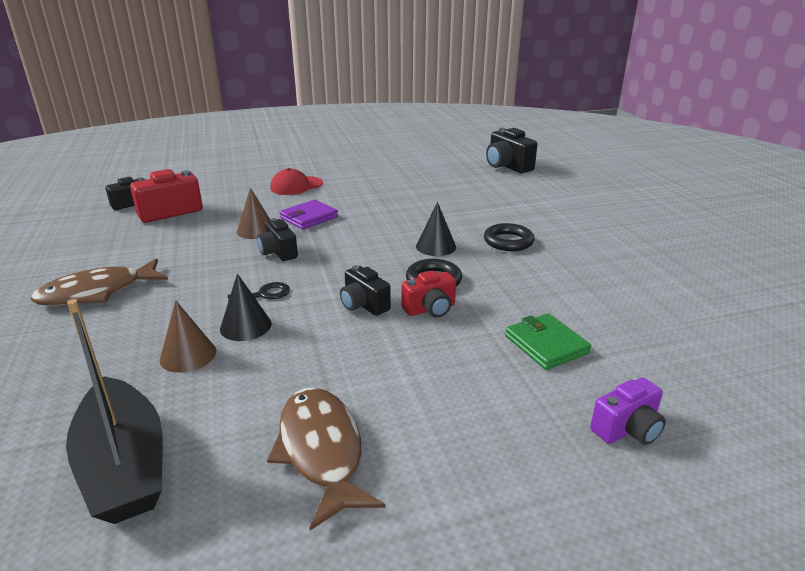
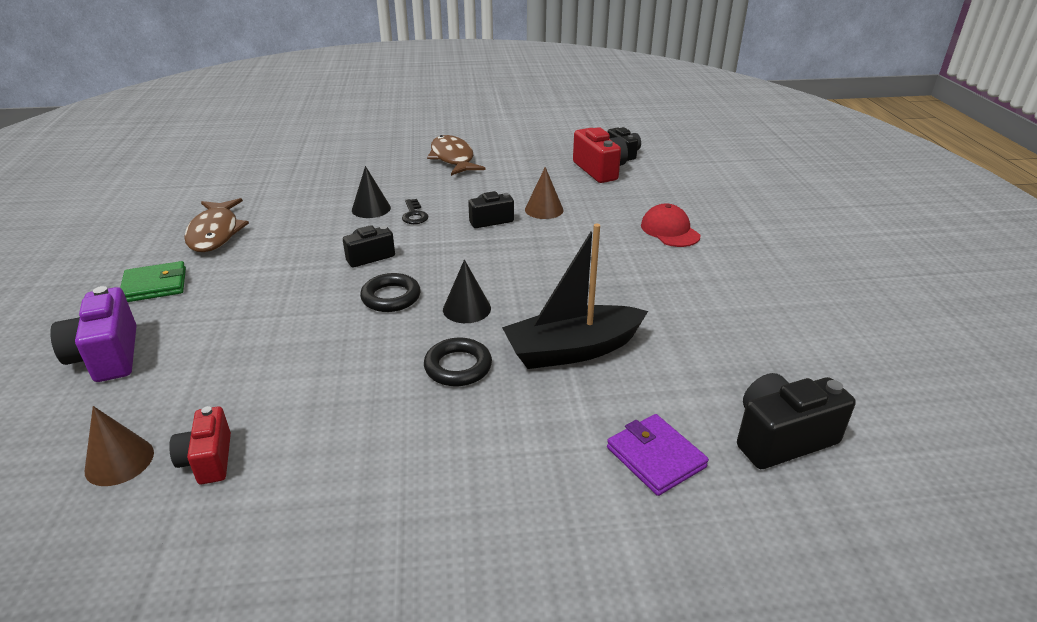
camera: 100 degrees right, 5 degrees up
black boat [66,299,163,524] -> black boat moved to [502,224,648,369]
brown cone [160,300,216,373] -> brown cone moved to [85,406,154,486]
brown fish [267,388,386,530] -> brown fish turned 90 degrees clockwise [184,198,249,252]
purple wallet [279,200,338,229] -> purple wallet moved to [607,414,709,496]
red camera [402,270,456,318] -> red camera moved to [169,406,231,484]
green wallet [505,313,591,370] -> green wallet moved to [120,261,186,302]
purple camera [590,377,666,445] -> purple camera [50,286,136,382], size x1.55

